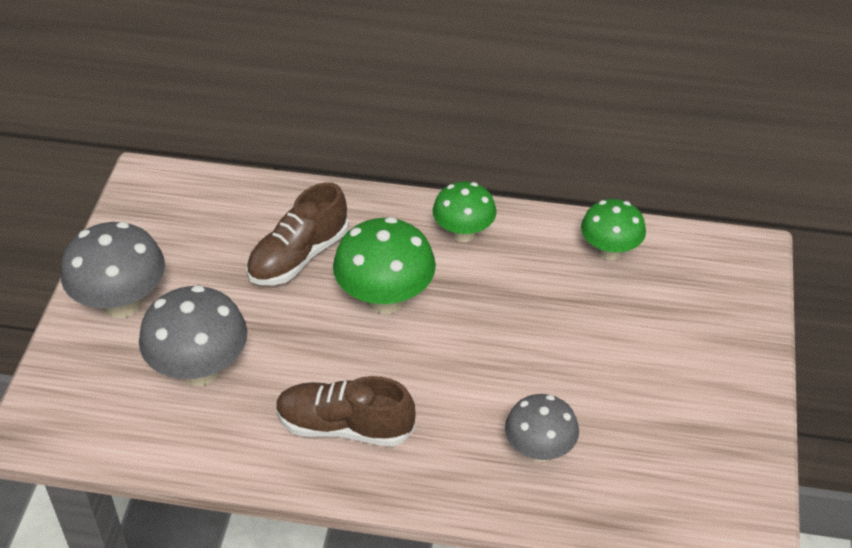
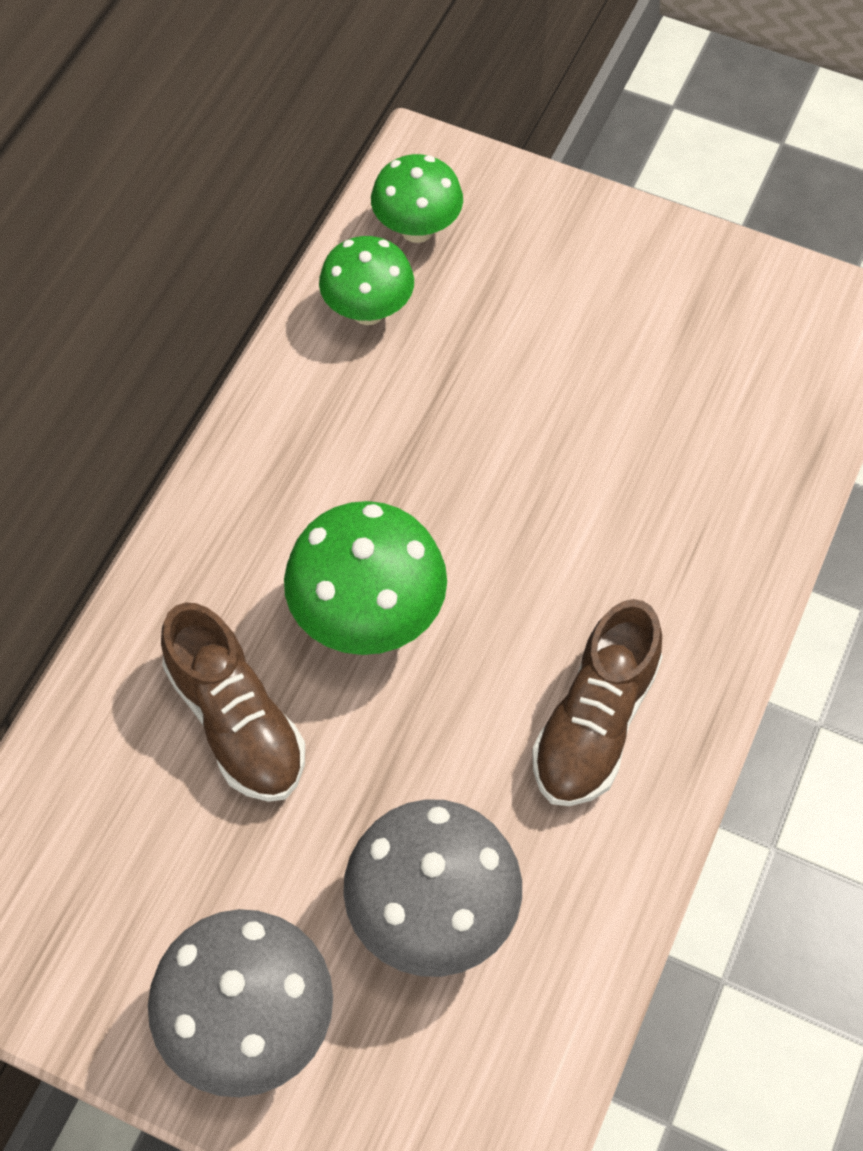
camera: 75 degrees left, 15 degrees up
green mushroom [433,182,497,242] -> green mushroom moved to [371,154,463,243]
grey mushroom [505,394,579,462] -> none

